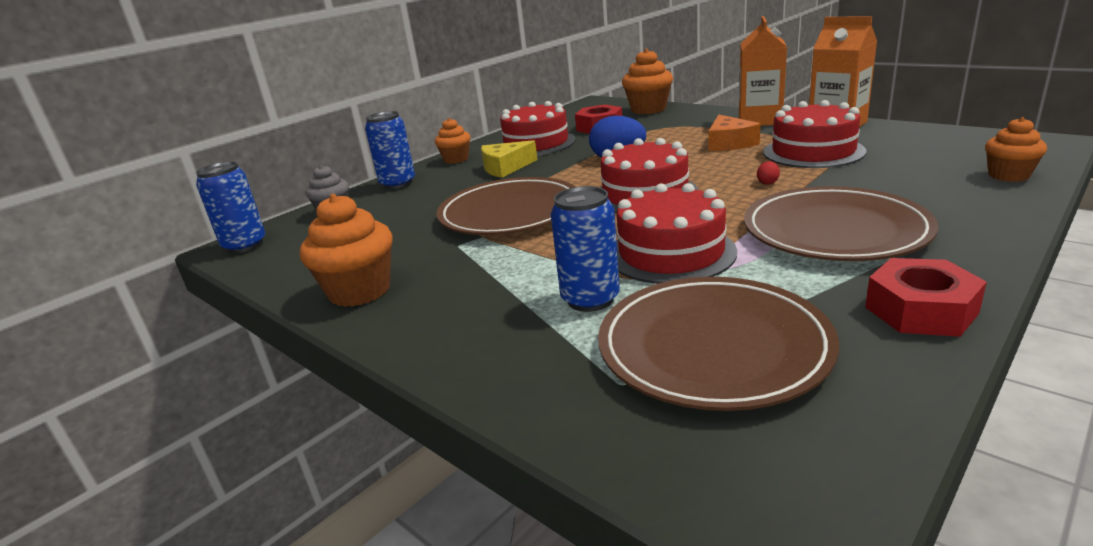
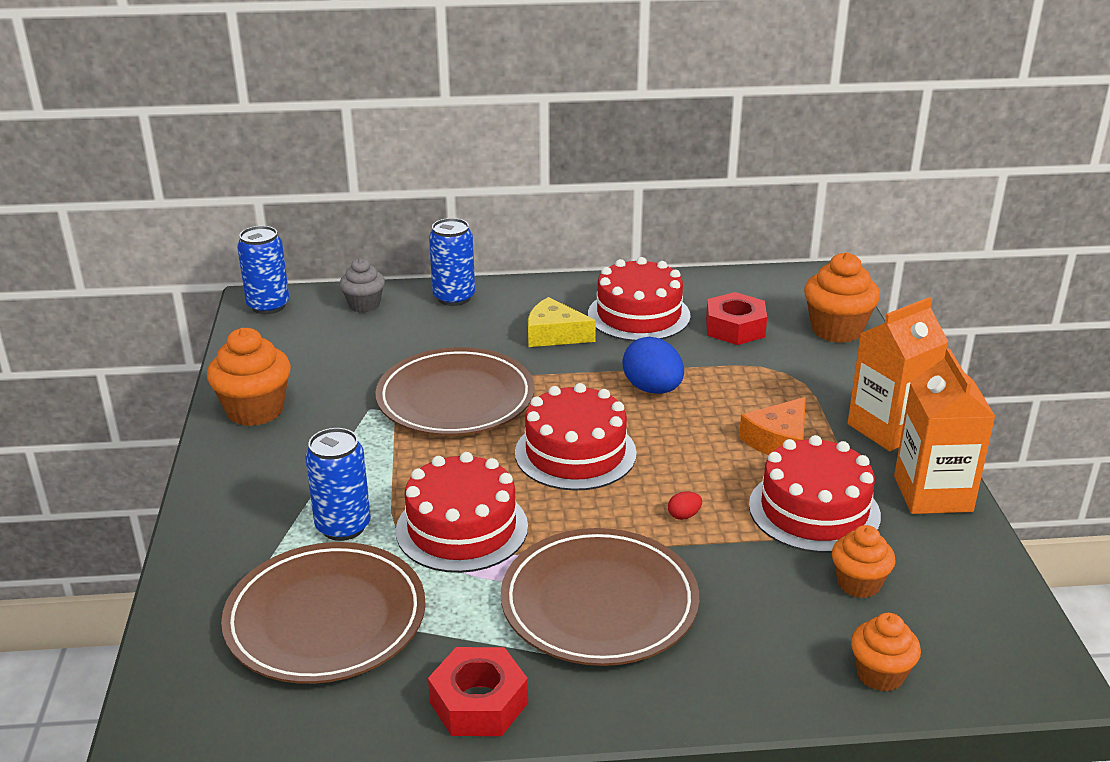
camera: 40 degrees right, 5 degrees up
orange cupcake [435,118,471,164] -> orange cupcake moved to [832,525,896,598]

